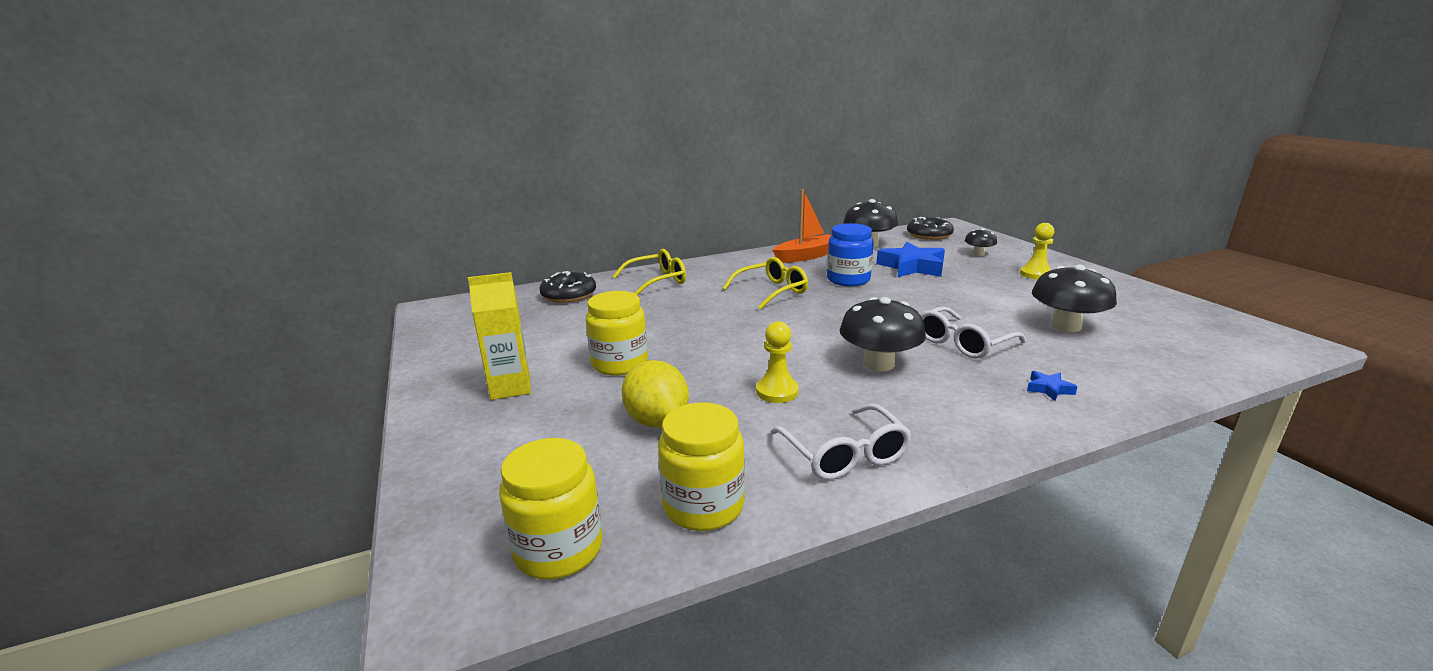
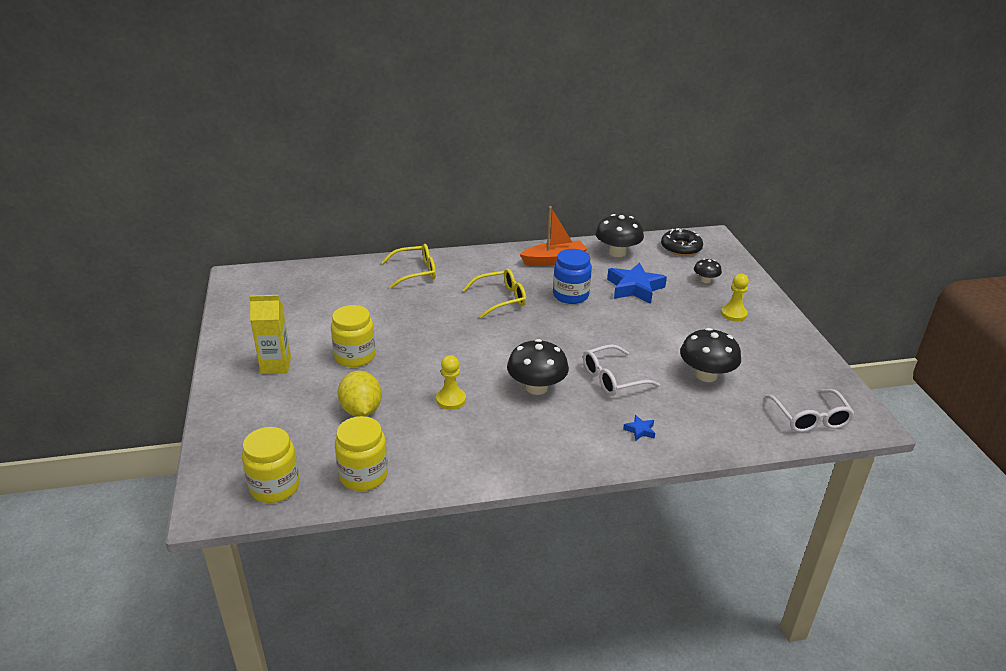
camera: 10 degrees right, 10 degrees up
black donut [540,271,596,303] -> none
white glasses [770,404,912,480] -> white glasses moved to [765,389,855,432]

